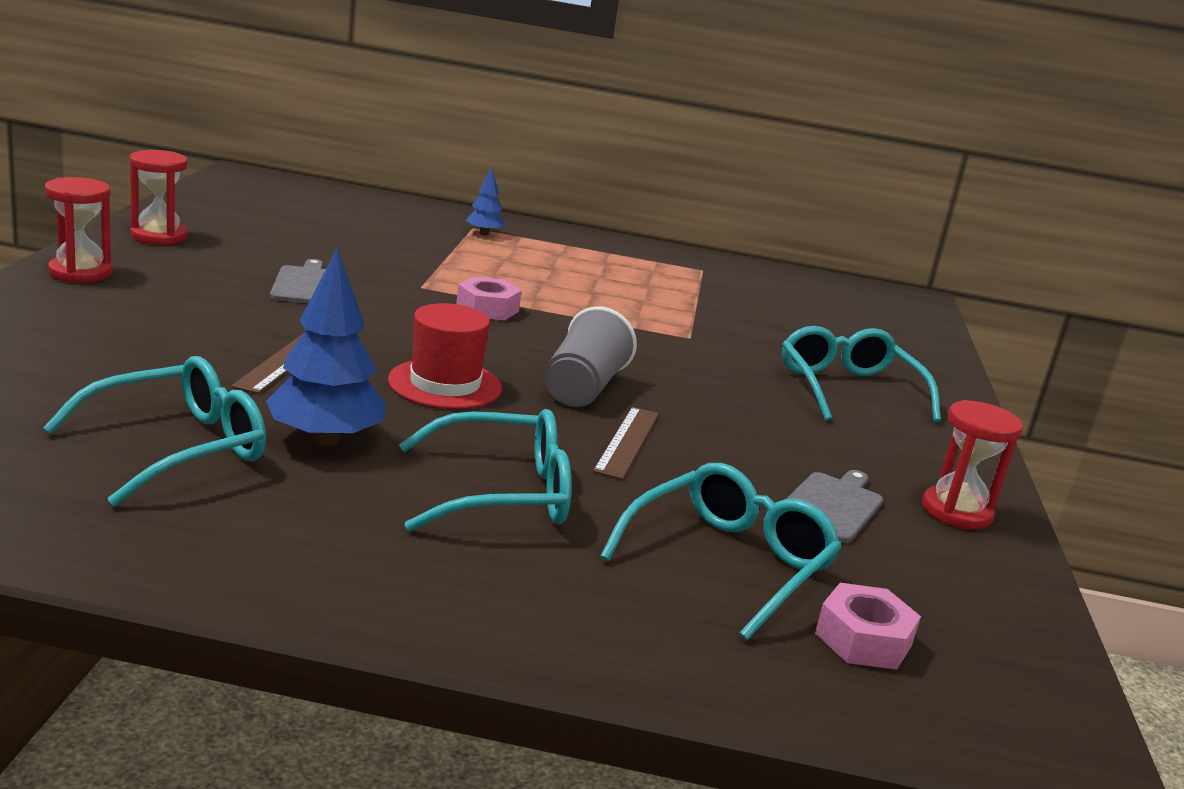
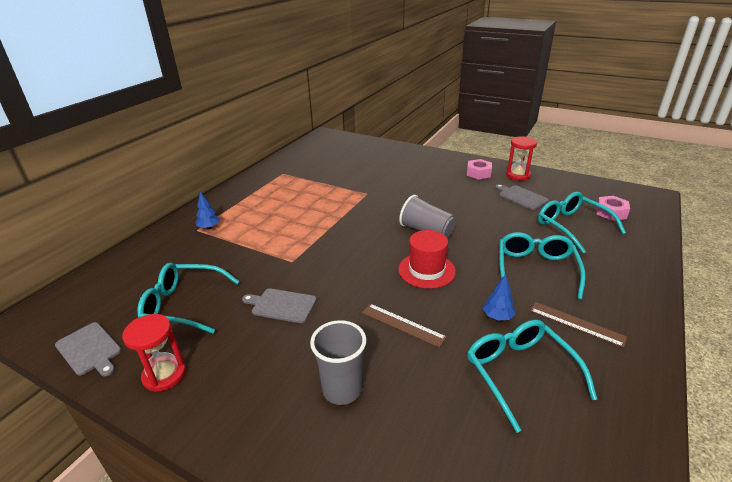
camera: 65 degrees left, 10 degrees up
red hourglass [45,177,112,283] -> none
blue tree [266,249,386,446] -> blue tree [483,274,516,321], size x0.54
pink nut [456,277,522,320] -> pink nut moved to [467,159,492,179]
brown ruler [593,407,659,480] -> brown ruler moved to [530,302,627,348]
turquoise glasses [782,326,941,422] -> turquoise glasses moved to [137,263,240,334]
none -> grey cutting board [55,322,121,376]
none -> grey cup [310,320,366,405]

